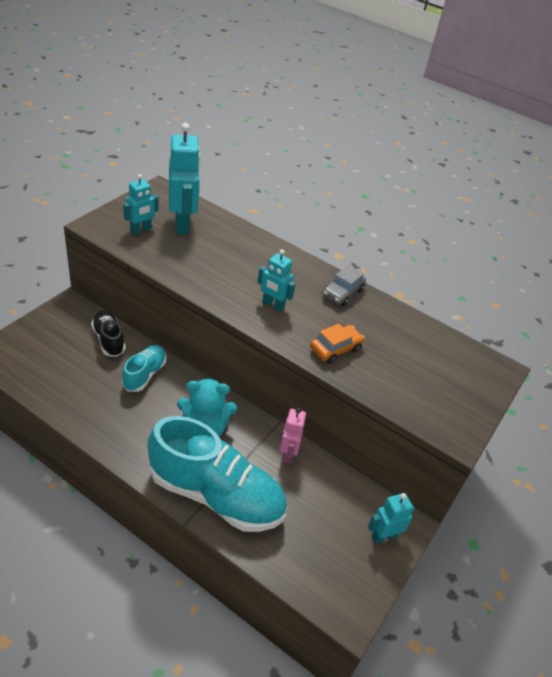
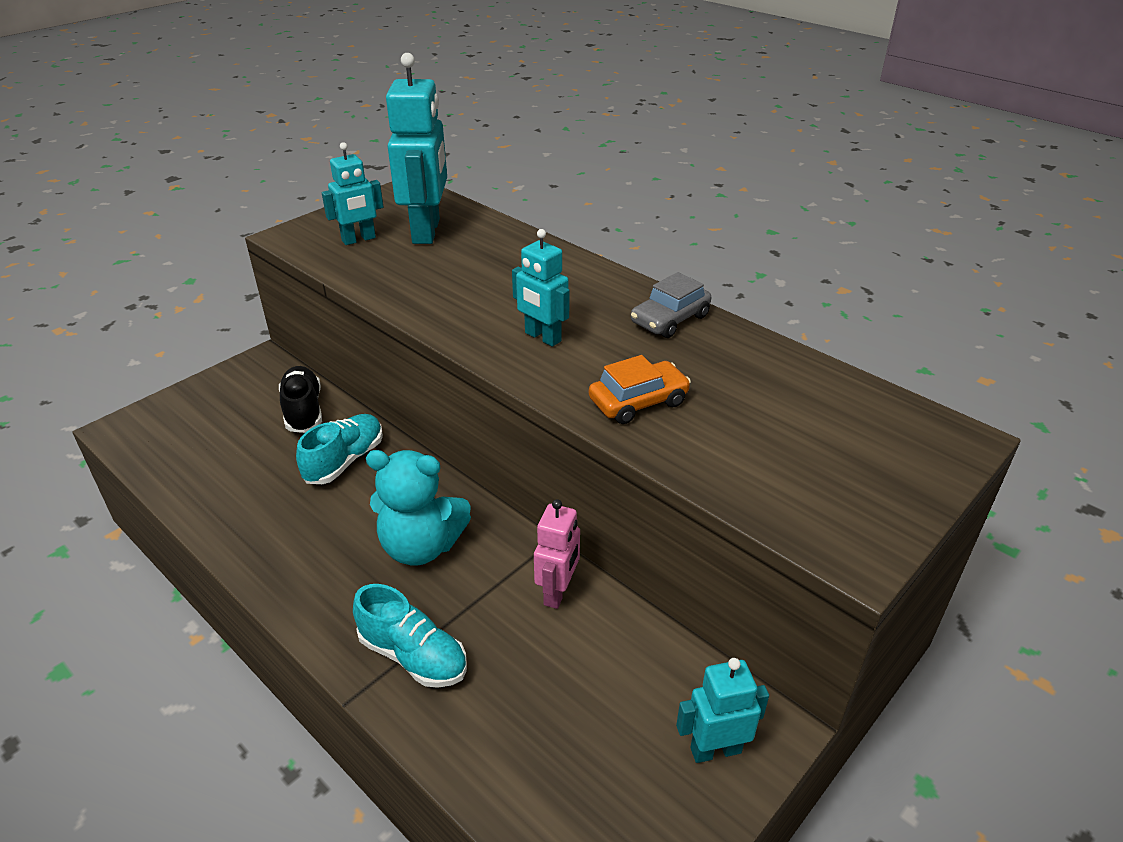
camera: 15 degrees right, 5 degrees down
turquoise shoe [147,416,287,532] -> turquoise shoe [353,584,467,688], size x0.49

